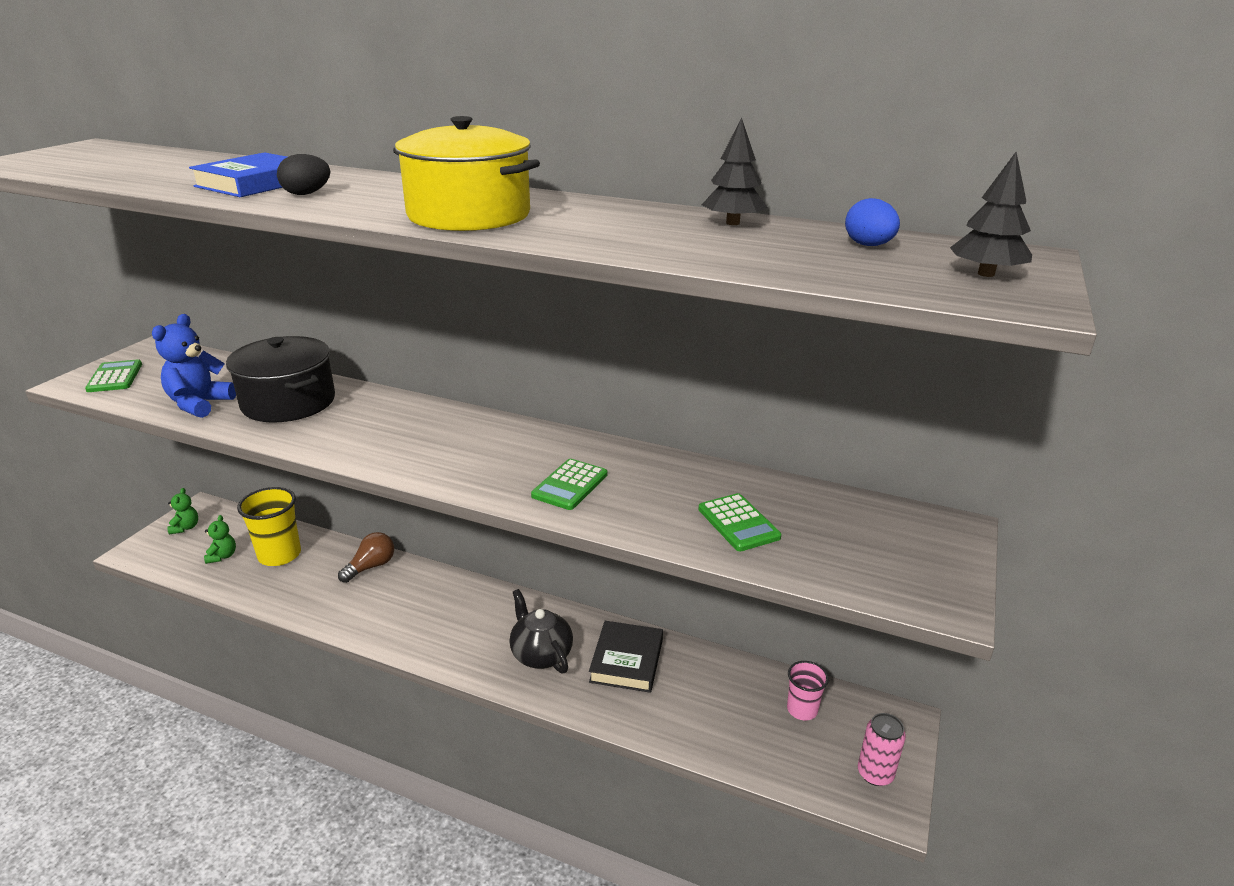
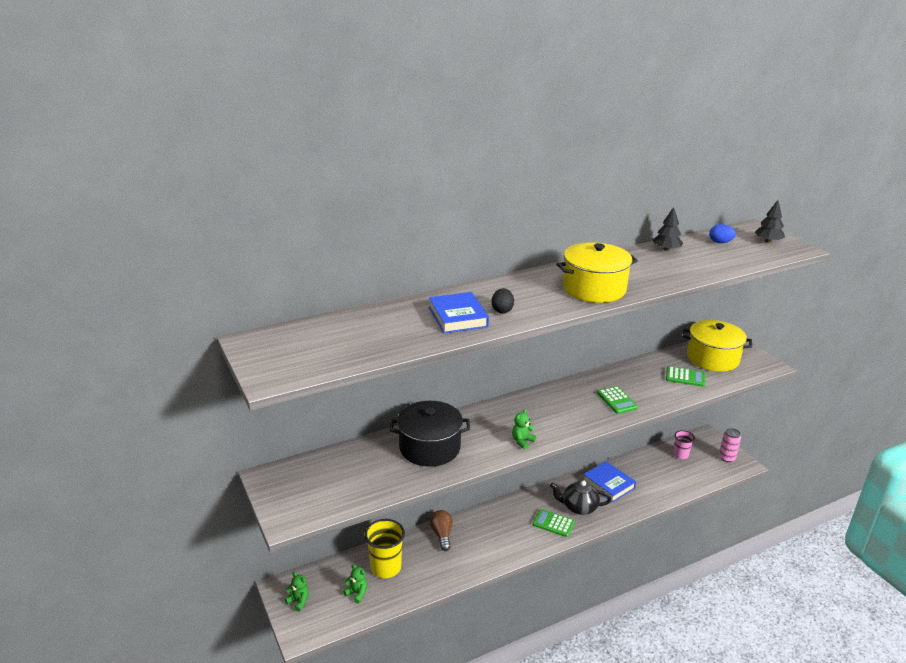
camera: 50 degrees left, 0 degrees up
green calculator [85,359,142,392] -> green calculator moved to [533,509,575,537]
blue teddy bear [152,314,236,418] -> none
black book [589,621,663,693] -> blue book [583,461,636,503]
none -> green teddy bear [512,409,536,449]
none -> yellow pot [683,320,752,372]

